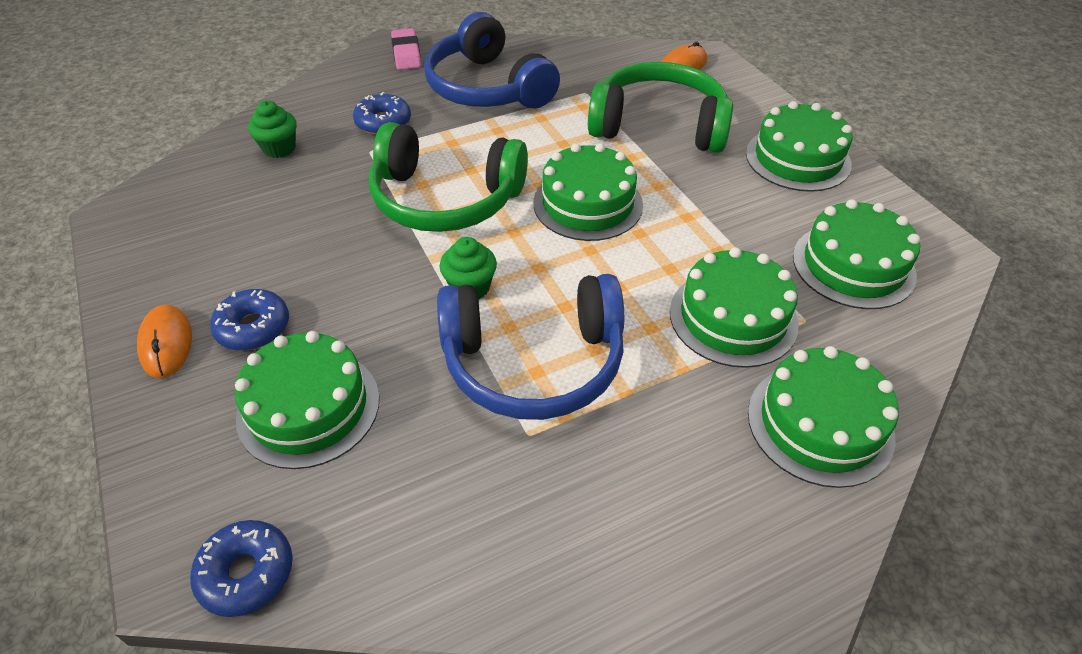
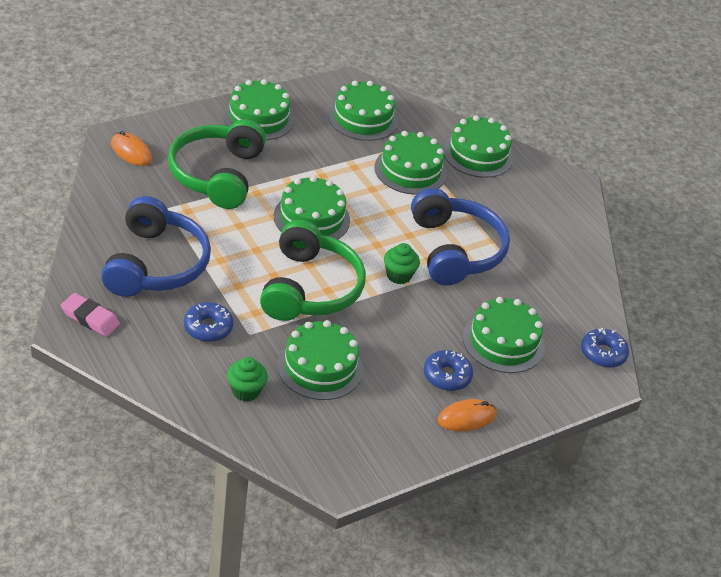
camera: 100 degrees left, 5 degrees down
pink eraser [391,28,421,70] -> pink eraser turned 45 degrees clockwise [61,293,120,337]
blue headphones [424,12,560,108] -> blue headphones turned 45 degrees counterclockwise [101,196,211,297]
none -> green cake [277,320,363,400]

